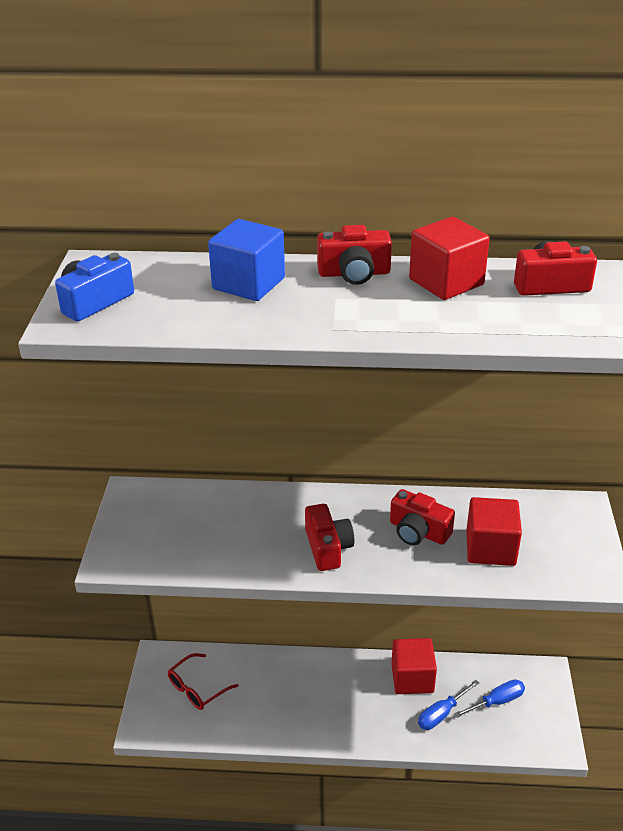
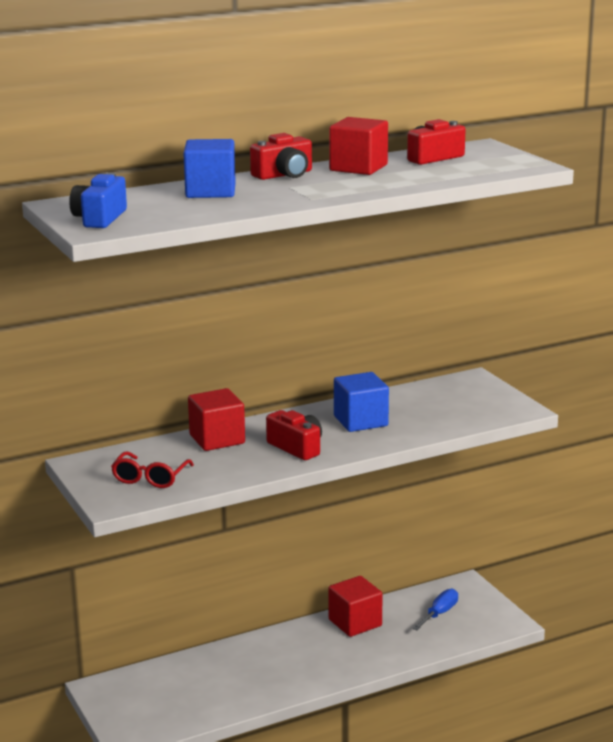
camera: 30 degrees left, 15 degrees down
red glasses [168,653,238,710] -> red glasses moved to [111,452,194,488]
red camera [390,489,455,545] -> blue cube [334,372,389,432]
blue screwdriver [418,680,479,730] -> none
red cube [466,497,522,566] -> red cube moved to [188,388,245,451]

